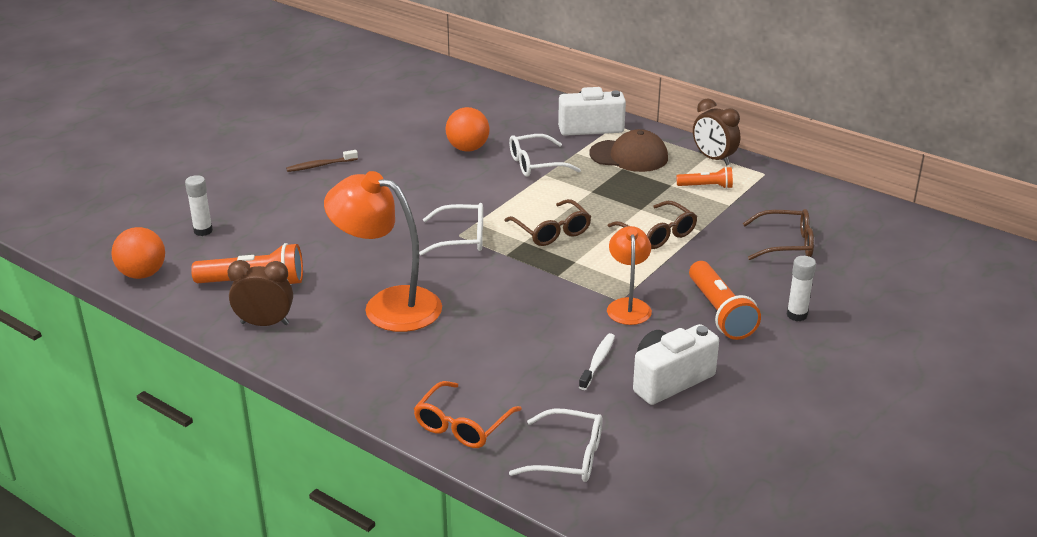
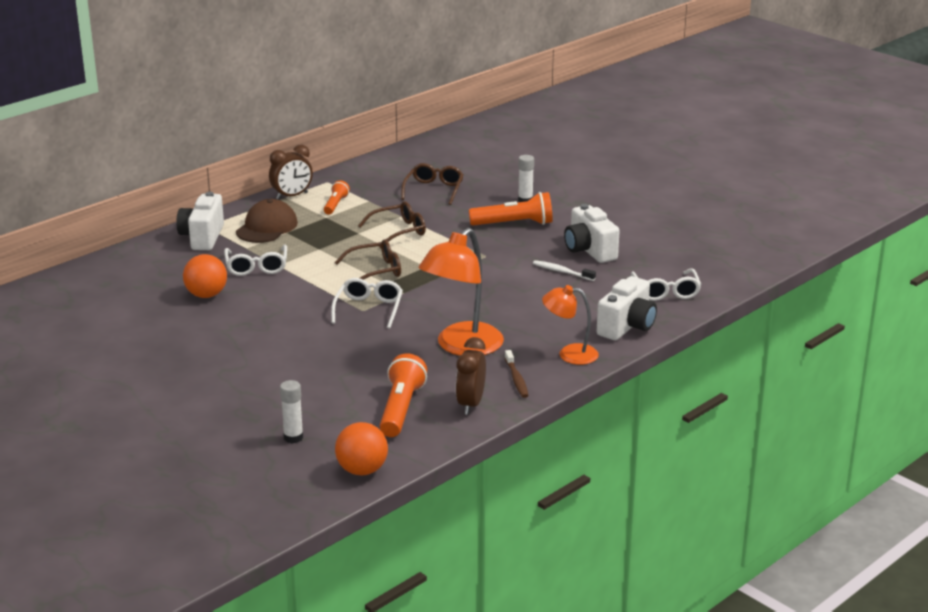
camera: 80 degrees left, 5 degrees down
brown toothbrush [286,150,358,172] -> brown toothbrush moved to [505,350,529,398]
orange glasses [413,381,522,448] -> white camera [597,276,657,340]
white glasses [509,408,602,482] -> white glasses turned 150 degrees clockwise [631,268,702,301]
orange lamp [607,226,652,325] -> orange lamp moved to [542,285,599,365]

